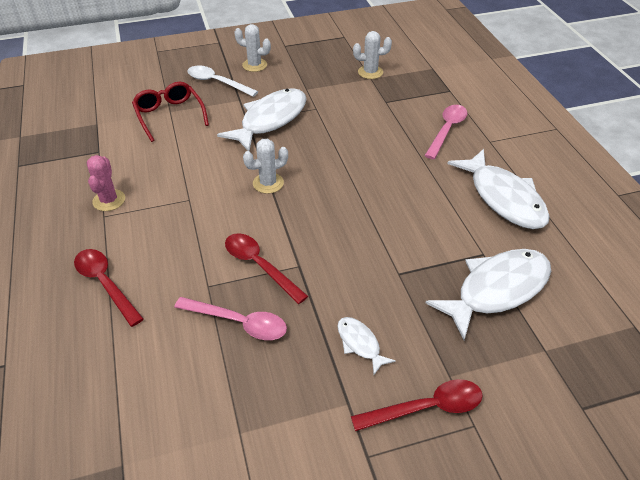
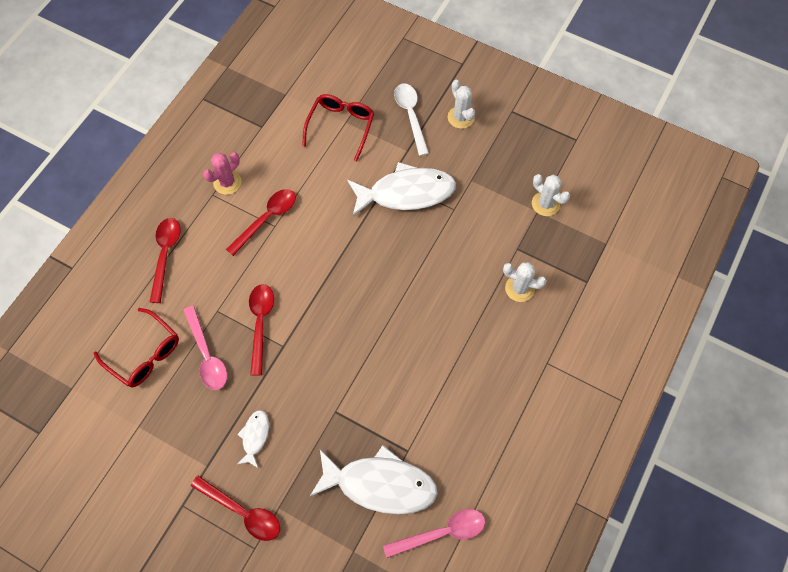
camera: 45 degrees right, 20 degrees up
white cactus [243,139,288,194] -> white cactus moved to [503,262,547,302]
pink spoon [424,105,467,159] -> pink spoon moved to [383,509,485,558]
white fish [447,149,550,229] -> none
none -> red glasses [94,308,179,387]
none -> red spoon [226,189,296,256]

